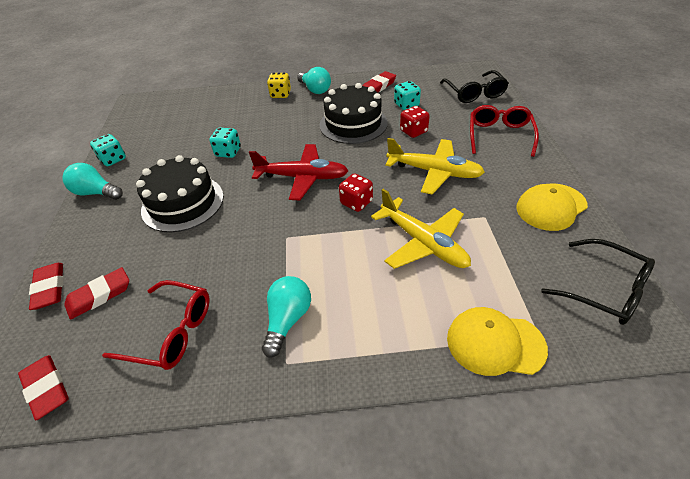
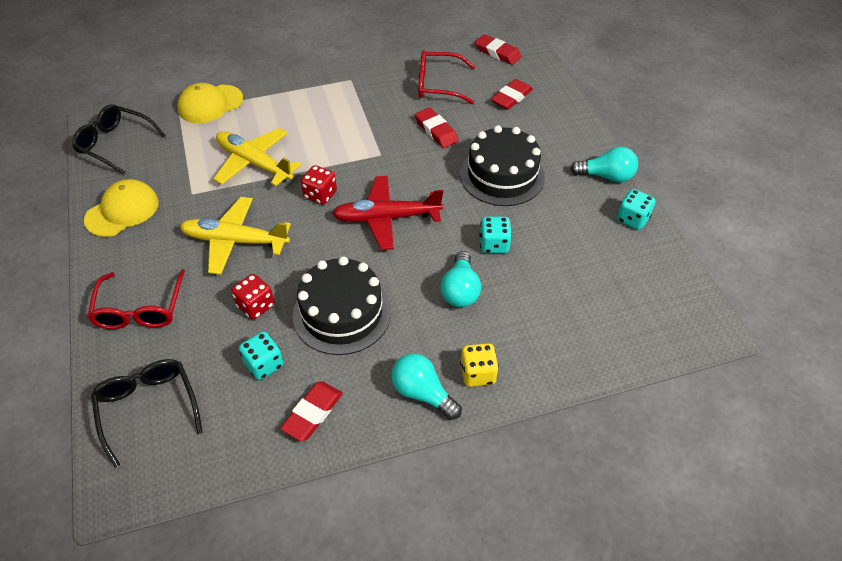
camera: 165 degrees right, 5 degrees up
red eraser [29,263,64,310] -> red eraser moved to [415,107,459,148]
turquoise light bulb [262,276,311,358] -> turquoise light bulb moved to [441,251,481,307]
yellow cap [447,307,548,376] -> yellow cap turned 150 degrees clockwise [178,83,243,123]

